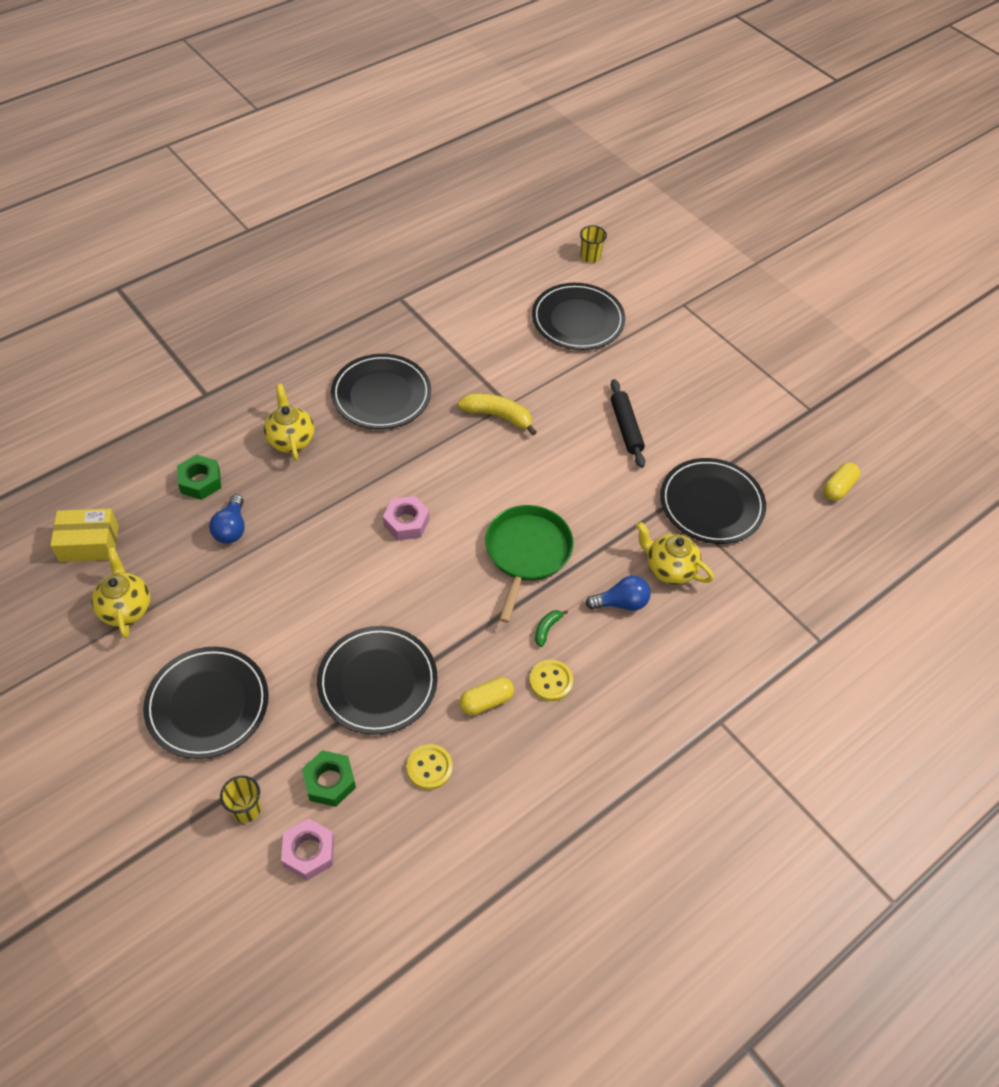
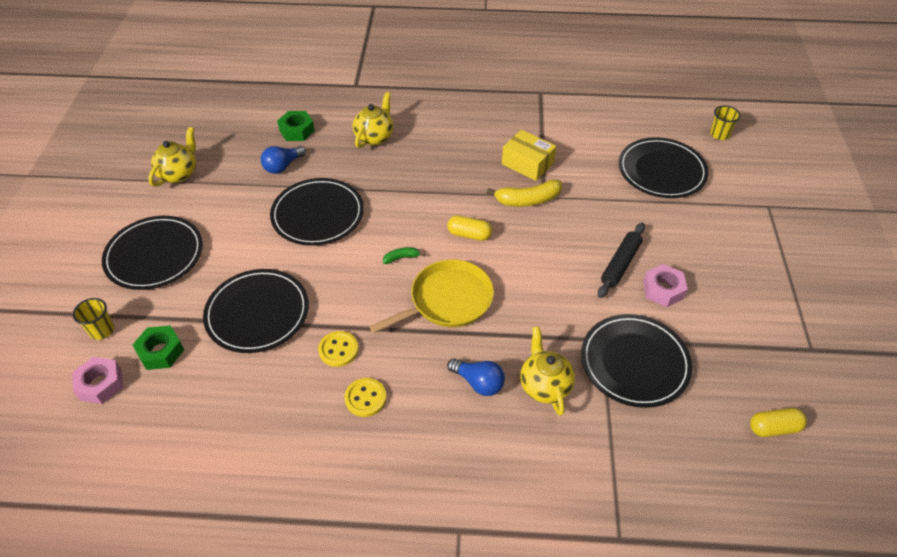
camera: 45 degrees right, 5 degrees down
yellow box [50,509,119,562] -> yellow box moved to [502,130,556,181]
black plate [331,354,431,429] -> black plate moved to [270,178,364,246]
pink nut [383,496,429,541] -> pink nut moved to [643,264,688,307]
yellow button [406,744,453,790] -> yellow button moved to [318,331,358,367]
yellow banana [458,393,537,436] -> yellow banana turned 105 degrees clockwise [486,179,562,207]
yellow capsule [459,677,514,715] -> yellow capsule moved to [447,216,492,241]
green pan [485,505,574,623] -> yellow pan [370,259,494,333]
green banana [535,610,568,647] -> green banana moved to [383,247,425,264]

